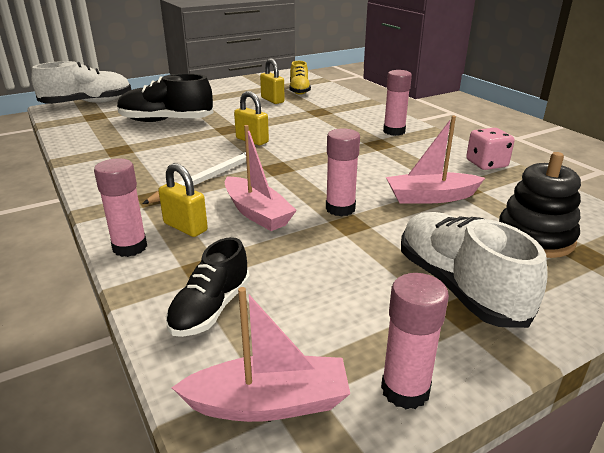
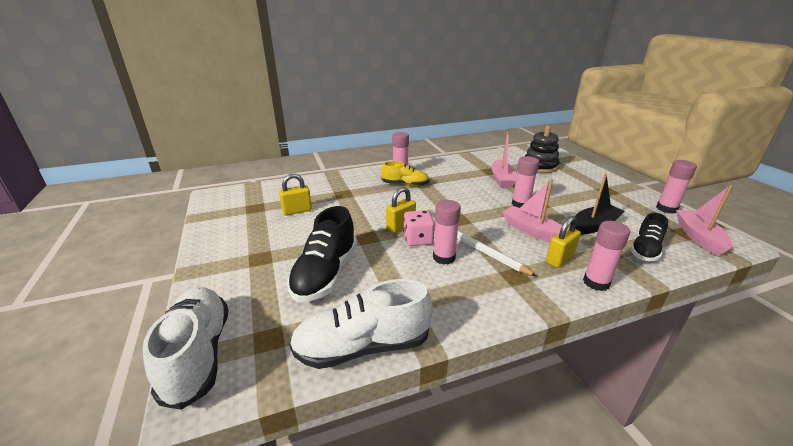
camera: 80 degrees left, 0 degrees up
black shoe [166,237,250,337] -> black shoe turned 90 degrees clockwise [630,213,668,261]
pink boat [225,125,297,231] -> pink boat turned 105 degrees counterclockwise [502,179,562,242]
yellow shoe [289,61,311,95] -> yellow shoe moved to [381,161,429,186]
white shoe [401,212,548,328] -> white shoe moved to [289,279,432,369]
pink dice [466,128,515,170] -> pink dice moved to [403,210,435,246]
none -> pink glue stick [433,200,461,265]
none -> black boat [575,174,625,235]

